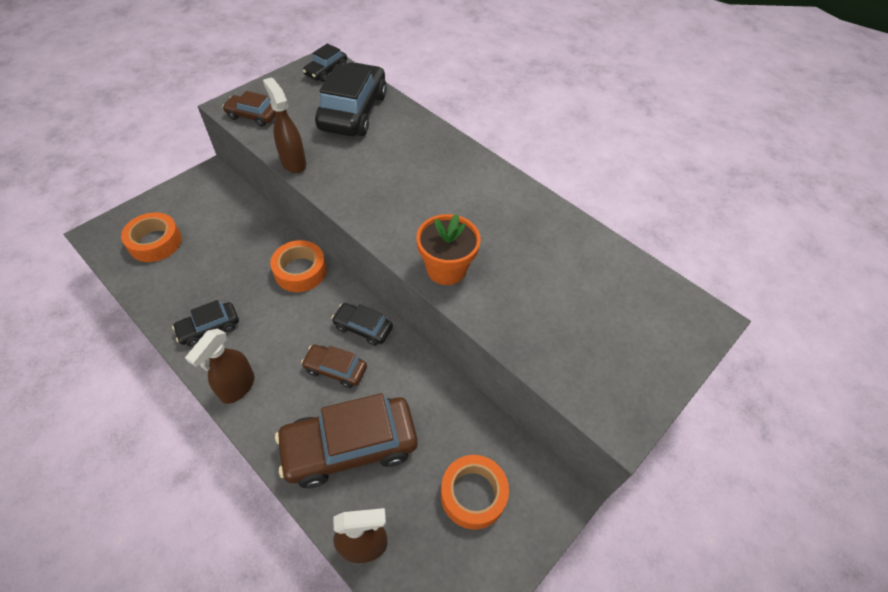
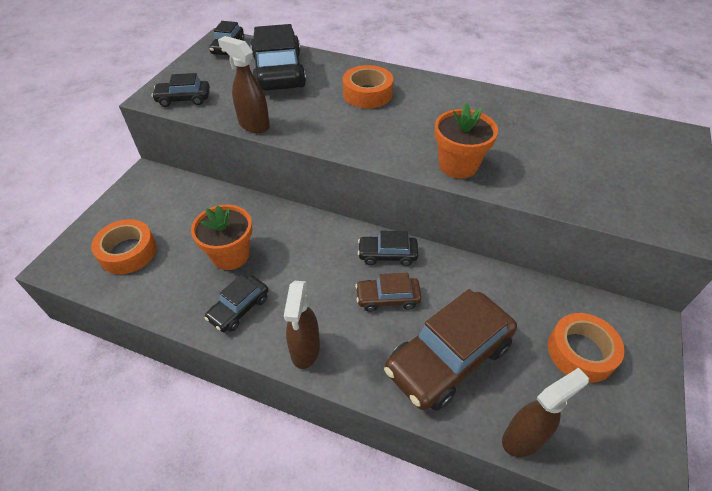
camera: 20 degrees left, 5 degrees down
brown car [222,91,276,127] -> black car [152,73,210,107]
orange tape [270,240,326,292] -> orange tape moved to [343,65,394,108]
none -> orange flower pot [191,205,252,270]

